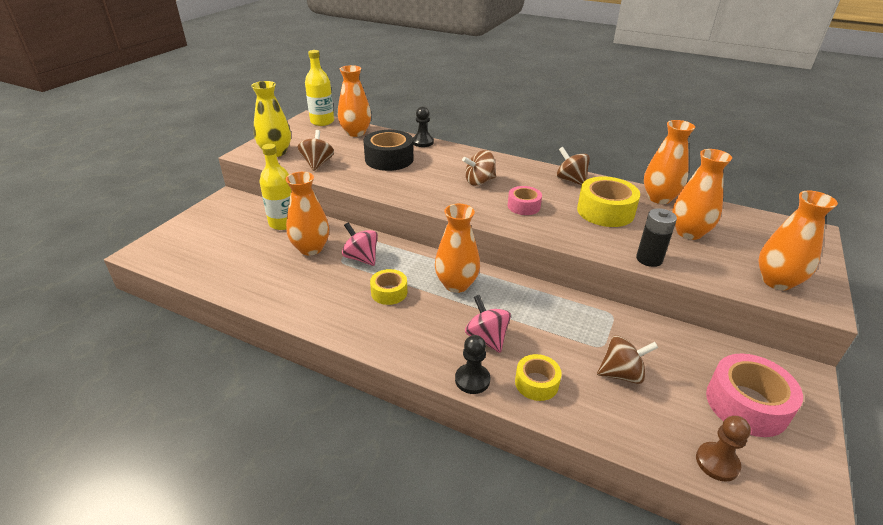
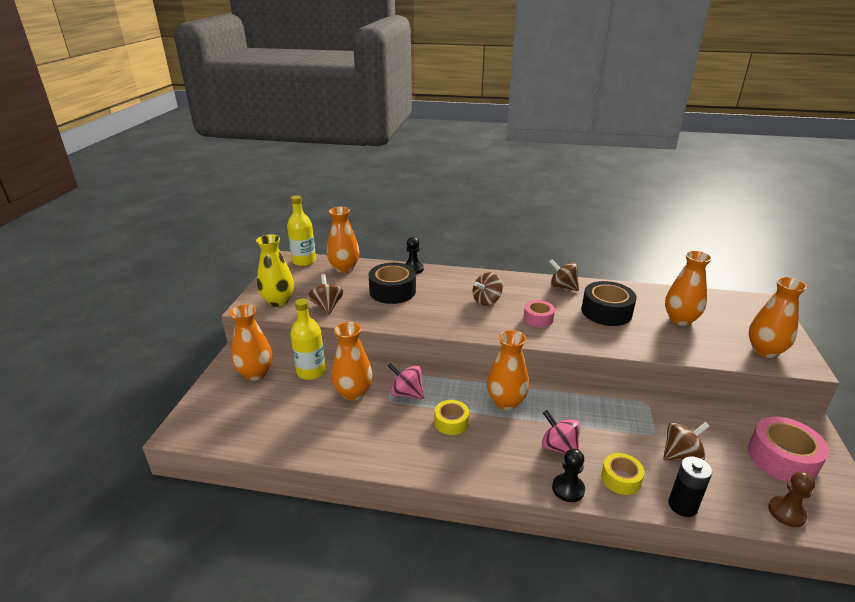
camera: 15 degrees left, 5 degrees down
yellow tape [577,176,640,227] -> black tape [582,281,637,326]
black battery [636,208,677,267] -> black battery moved to [668,457,712,517]
orange vase [644,120,695,204] -> orange vase moved to [230,304,272,381]

